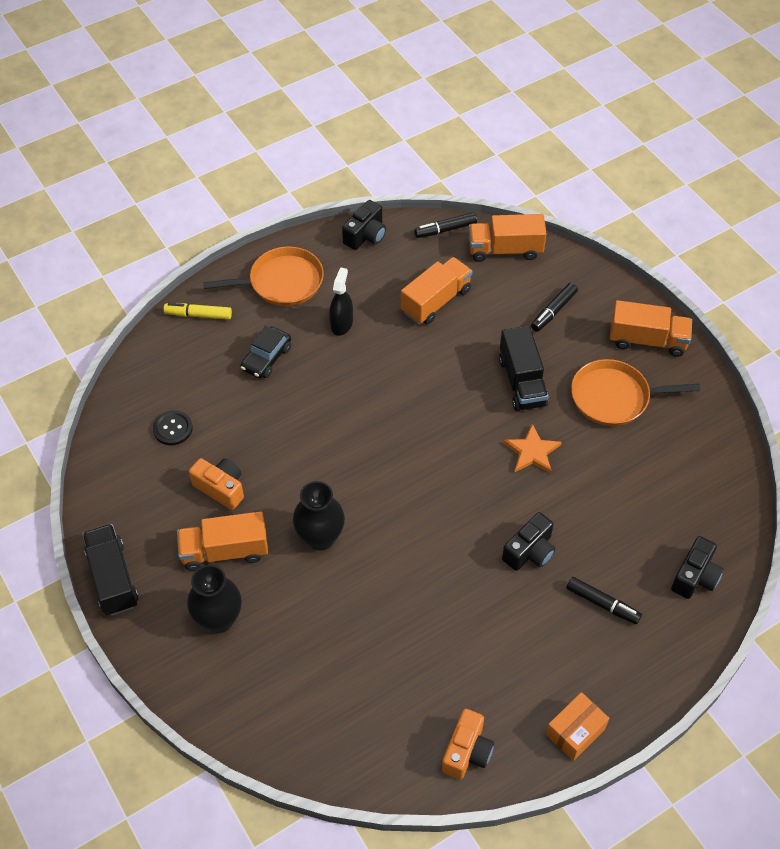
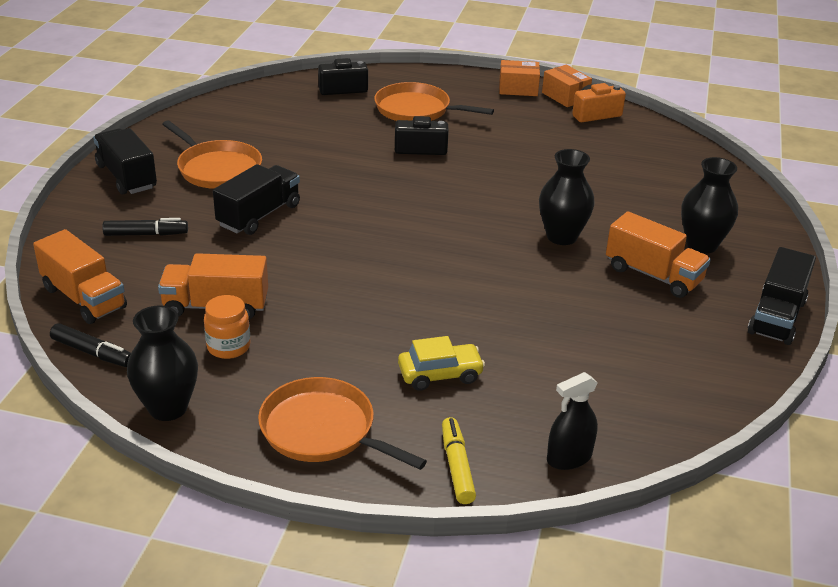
camera: 135 degrees left, 20 degrees down
black button [153,410,193,445] -> none
yellow marker [164,303,232,320] -> yellow marker turned 150 degrees counterclockwise [442,417,476,504]
orange camera [189,458,244,510] -> none
black car [240,326,291,379] -> yellow car [398,336,485,391]
black spray bottle [329,267,353,336] -> black spray bottle moved to [547,372,598,470]
black camera [342,200,386,250] -> black vase [127,306,198,421]
orange star [503,424,562,474] -> none
black marker [567,577,642,624] -> orange pan [374,82,494,121]
orange truck [610,300,692,357] -> black truck [93,128,157,195]
none -> orange jar [204,295,250,359]
none -> orange box [542,65,592,107]

